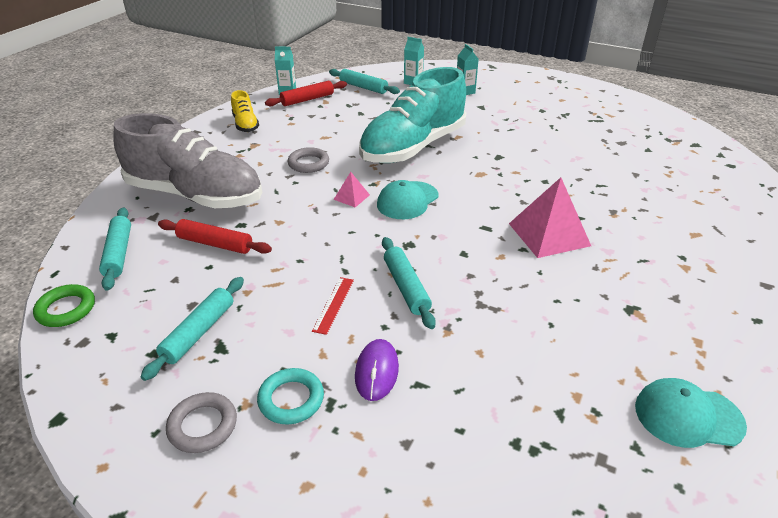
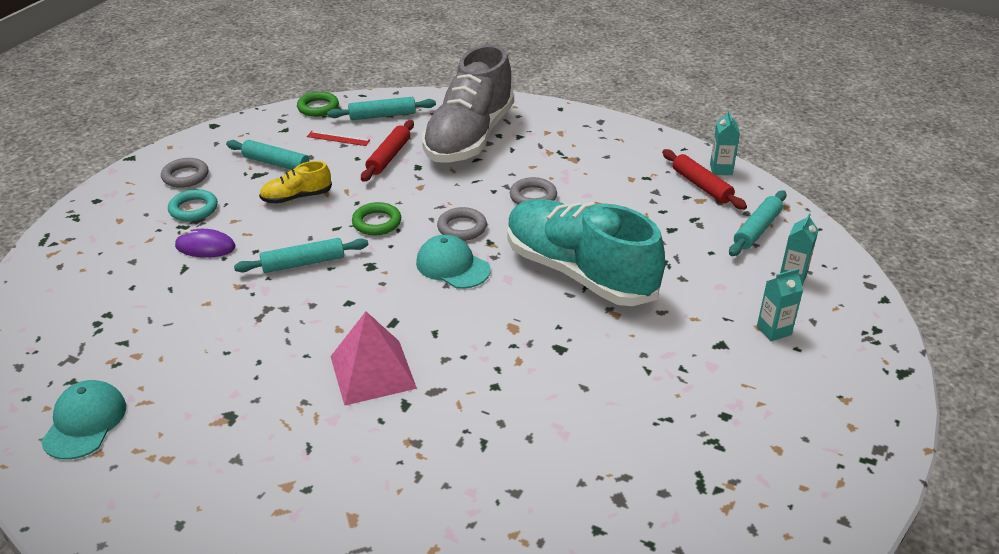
camera: 90 degrees right, 0 degrees up
yellow shoe [231,90,259,132] -> yellow shoe moved to [259,161,332,204]
red ruler [312,277,354,335] -> red ruler moved to [307,131,370,146]
pink pyramid [333,172,370,207] -> grey ring [437,207,487,241]
none -> green ring [352,202,401,235]

